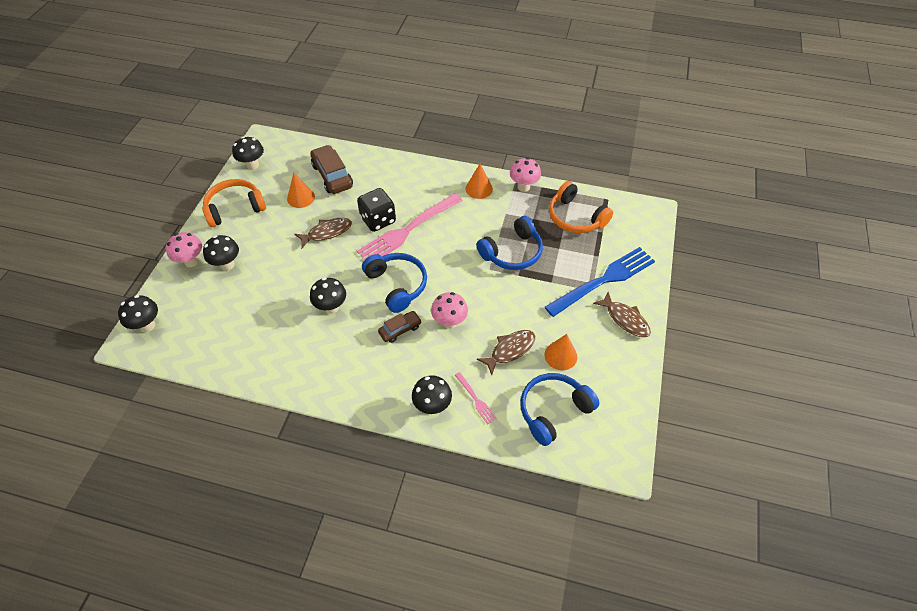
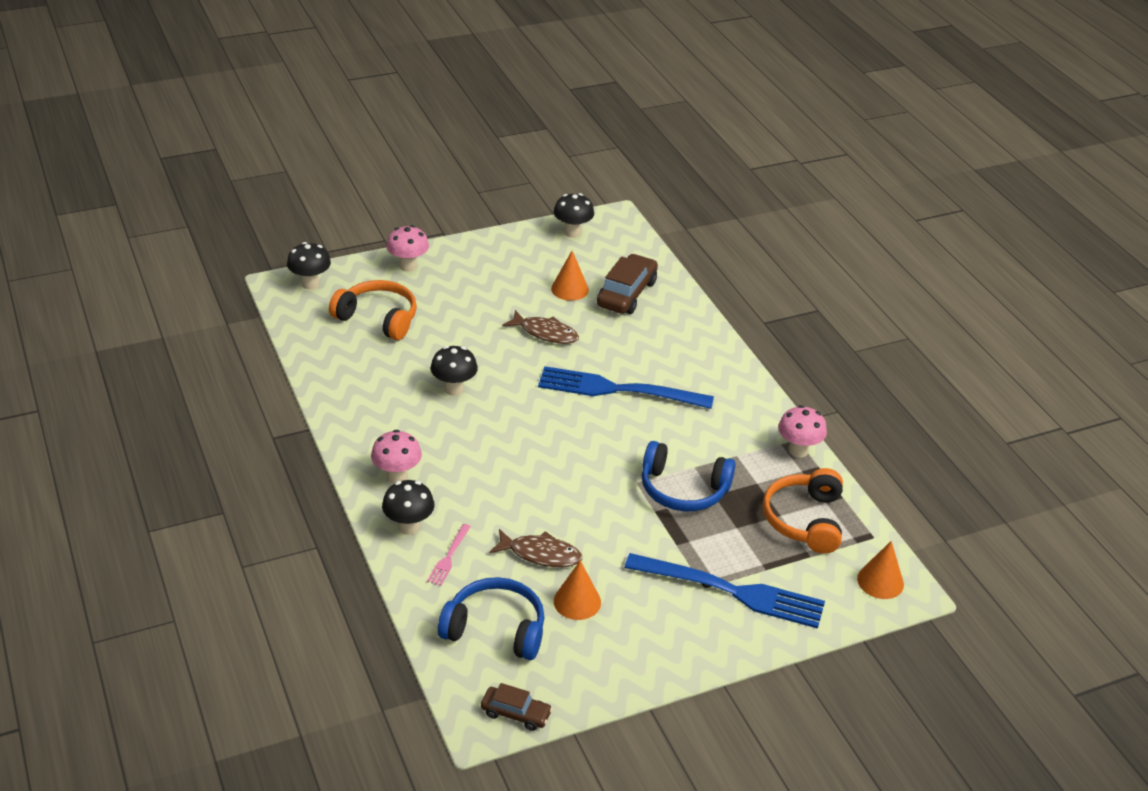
camera: 50 degrees right, 15 degrees down
orange headphones [202,179,266,227] -> orange headphones moved to [329,280,417,340]
black mushroom [203,235,239,271] -> none
black dice [357,188,396,232] -> none
pink fork [357,193,463,260] -> blue fork [538,366,714,409]
blue headphones [362,253,427,313] -> none
brown car [378,311,422,343] -> brown car moved to [481,683,553,731]
pink mushroom [431,292,468,329] -> pink mushroom moved to [371,430,422,484]
orange cone [466,164,493,199] -> orange cone moved to [857,541,904,599]
brown fish [593,292,651,337] -> none

